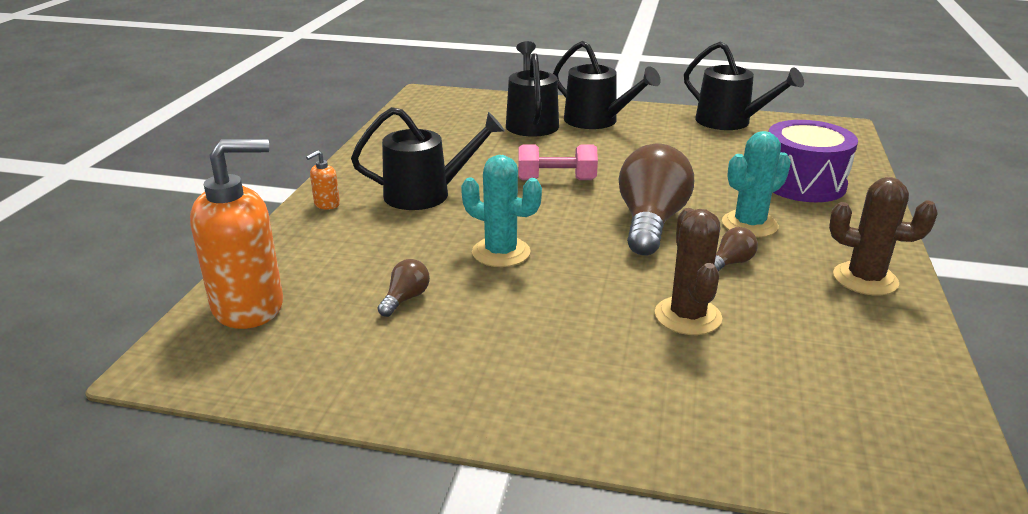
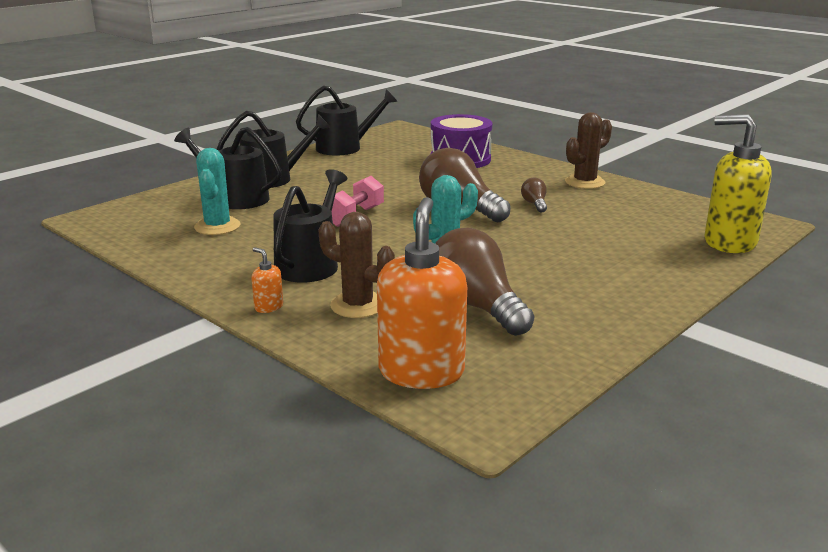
camera: 60 degrees left, 5 degrees down
orange soap dispenser [306,150,340,210] -> orange soap dispenser turned 150 degrees clockwise [252,247,283,313]
brown light bulb [378,259,430,317] -> brown light bulb [435,228,535,336], size x2.27
brown cactus [655,208,722,335] -> brown cactus moved to [318,212,395,318]
turquoise cactus [722,131,791,238] -> turquoise cactus moved to [194,148,240,235]
none -> yellow soap dispenser [705,114,772,253]

